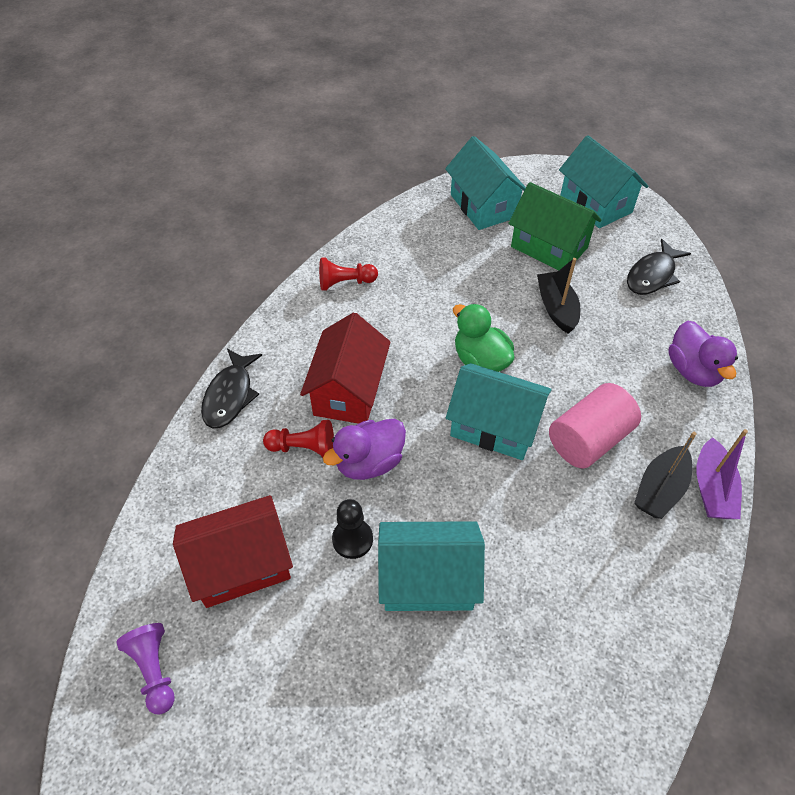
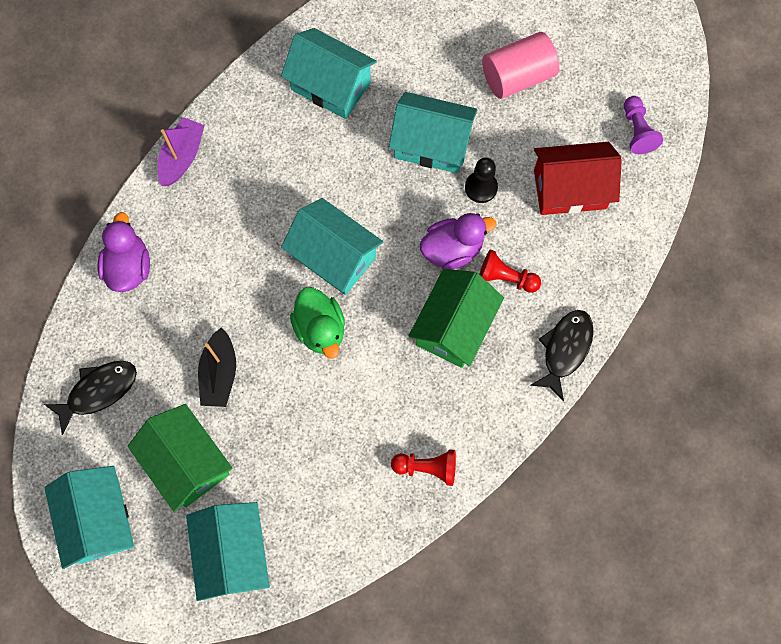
camera: 165 degrees left, 20 degrees up
red house [300,312,391,424] -> green house [409,269,504,368]
pink cylinder [549,383,641,468] -> pink cylinder moved to [482,32,559,99]
black boat [634,432,697,519] -> none
none -> turquoise house [281,28,377,119]

